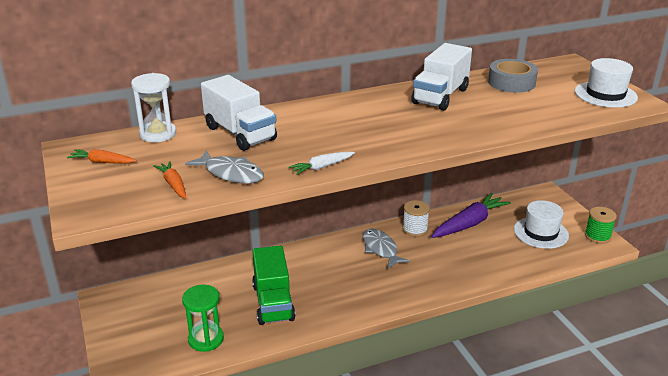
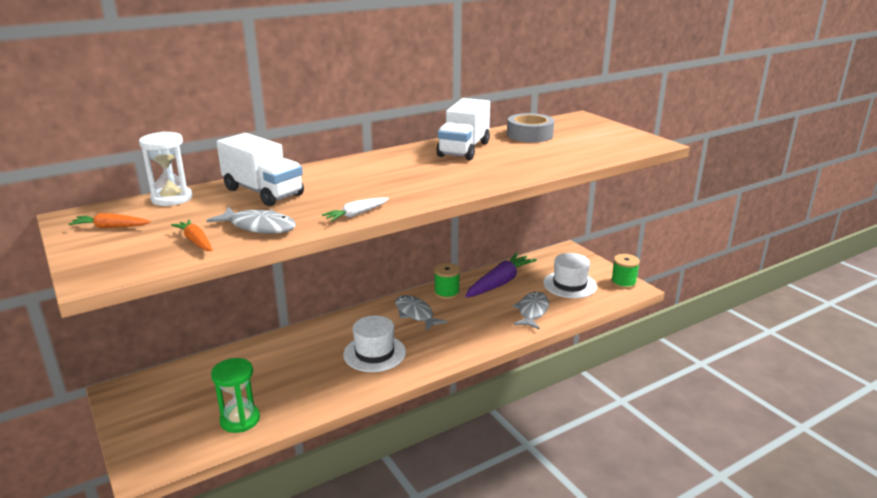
camera: 10 degrees left, 5 degrees down
green truck [252,246,295,325] -> none
white spool [403,200,430,237] -> green spool [434,263,460,299]
white hat [575,58,638,108] -> white hat moved to [343,315,406,372]
none -> grey fish [512,292,549,330]

